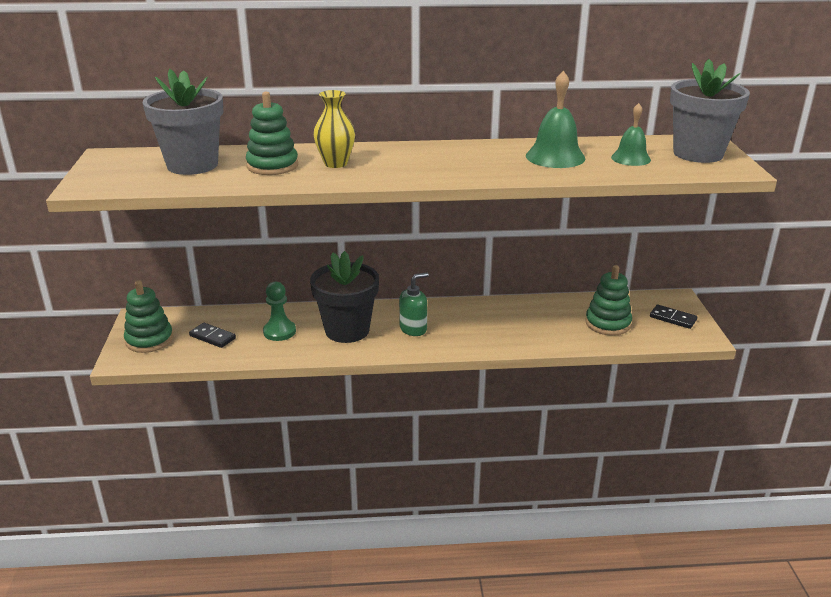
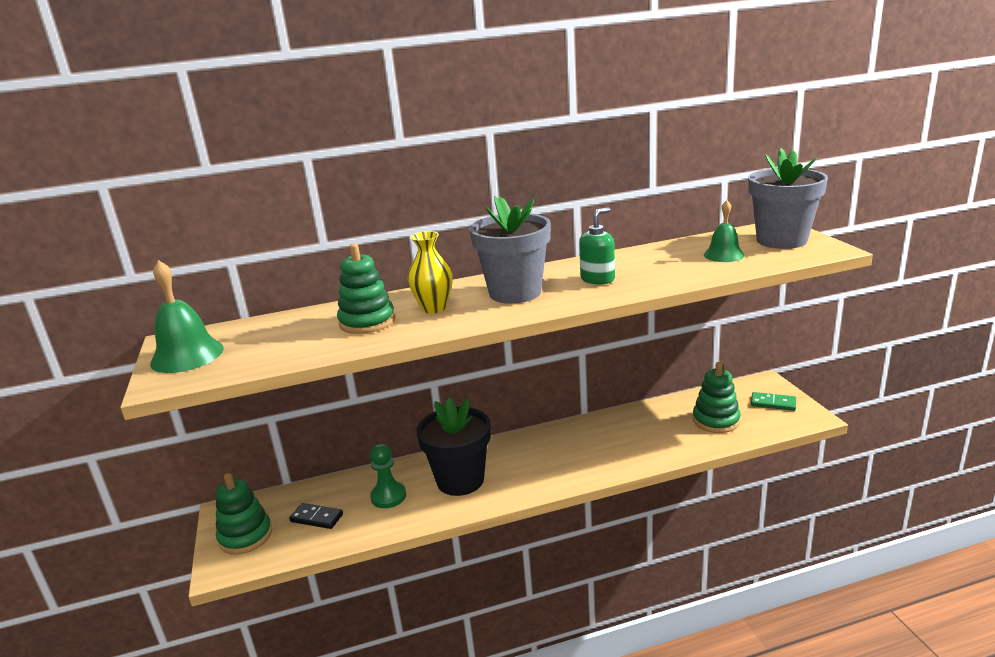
camera: 10 degrees left, 5 degrees down
grey flower pot [143,69,223,175] -> grey flower pot moved to [470,196,551,304]
green soap dispenser [399,272,429,336] -> green soap dispenser moved to [579,208,615,285]
green bell [526,71,585,168] -> green bell moved to [150,260,224,373]
black domino [650,305,697,329] -> green domino [751,392,796,411]

